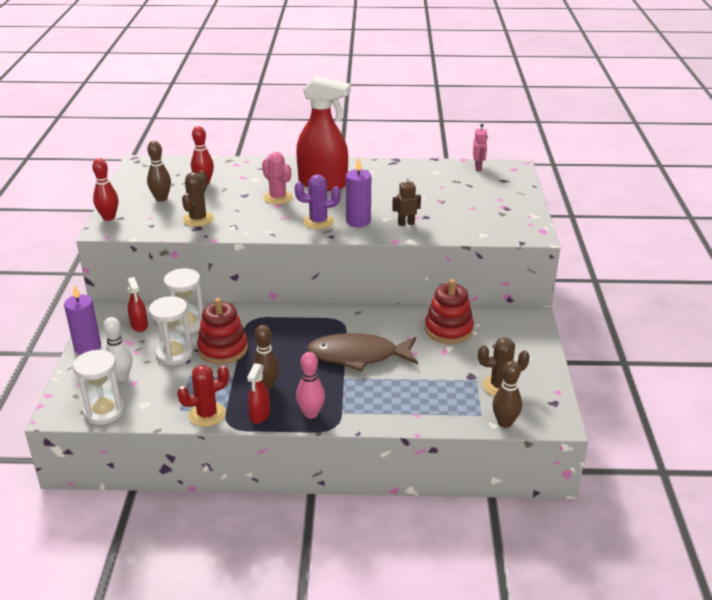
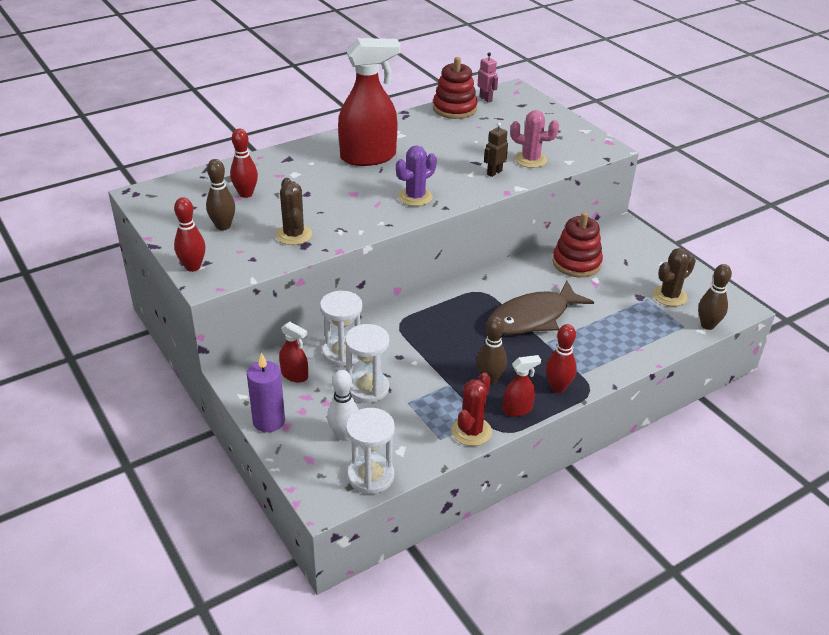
camera: 35 degrees left, 5 degrees up
red stacking toy [197,298,248,364] -> red stacking toy moved to [433,57,478,119]
red spray bottle [247,363,270,424] -> red spray bottle turned 90 degrees counterclockwise [503,355,541,417]
pink cactus [262,152,293,205] -> pink cactus moved to [510,110,559,168]
pink bowling pin [296,352,325,419] -> red bowling pin [546,324,577,393]
purple candle [346,157,371,227] -> none

